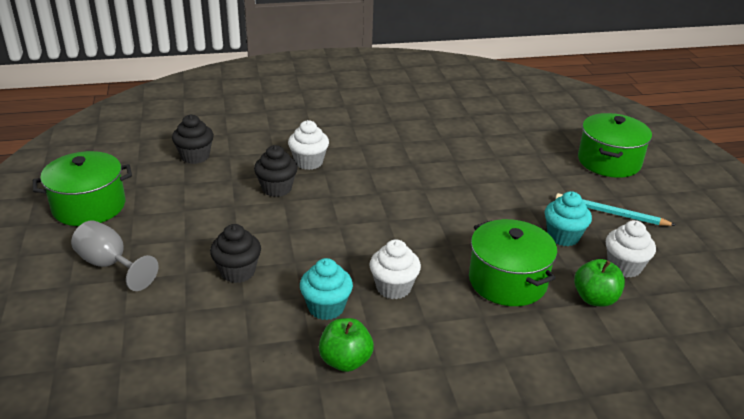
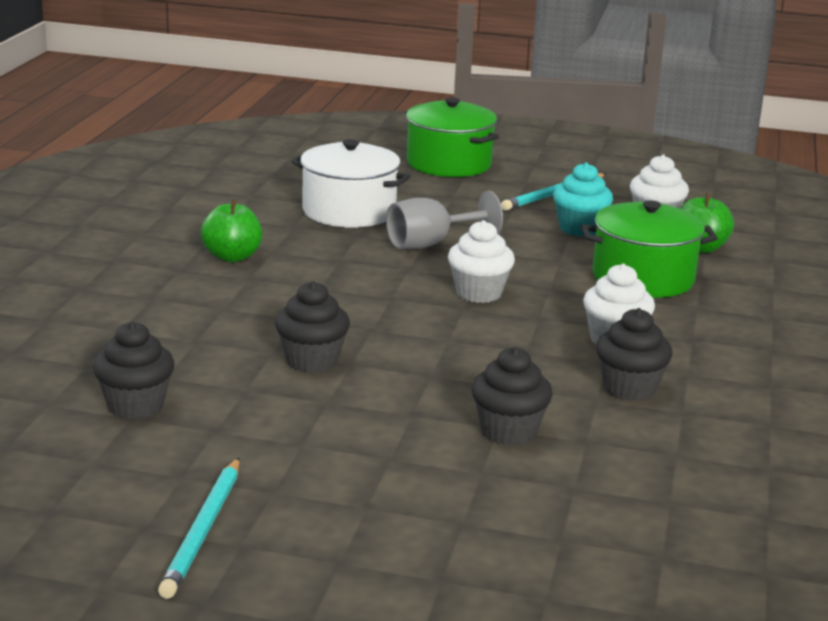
camera: 65 degrees left, 10 degrees down
green pot [33,151,132,226] -> turquoise pencil [158,458,240,599]
grey goblet [71,220,158,291] -> grey goblet moved to [386,191,503,249]
white cupcake [288,120,329,170] -> white cupcake moved to [448,220,515,303]
turquoise cupcake [300,258,353,320] -> black cupcake [596,308,673,401]
green apple [319,318,374,372] -> green apple moved to [201,199,263,262]
none -> white pot [291,139,411,228]

